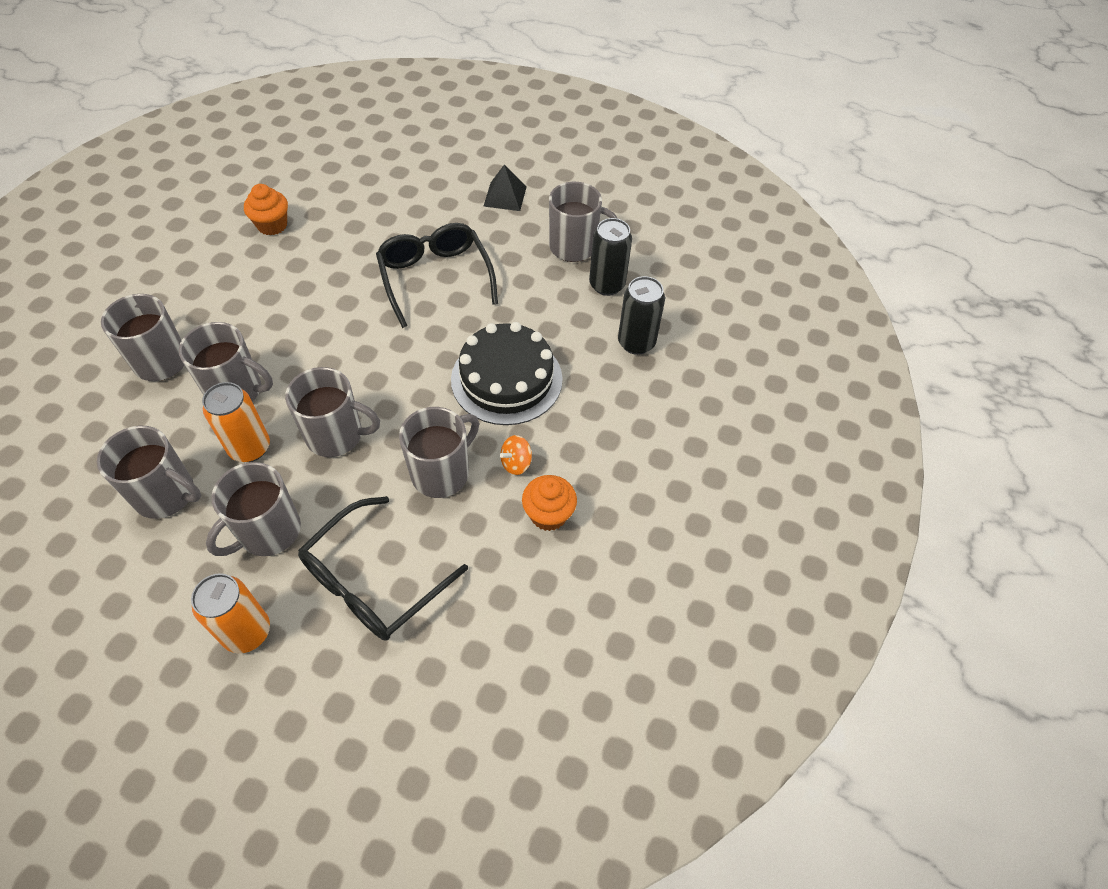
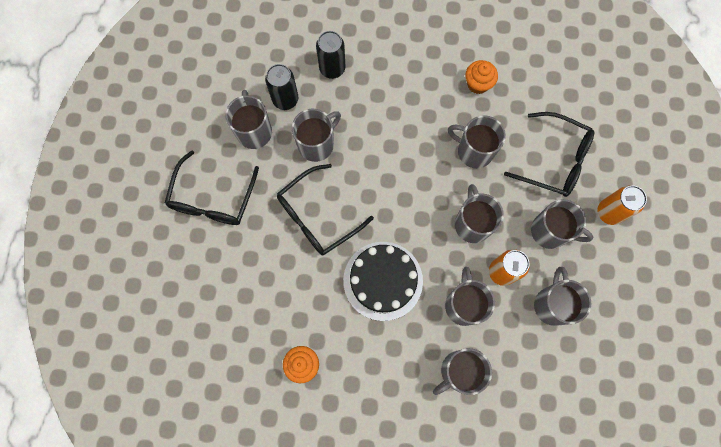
camera: 105 degrees left, 20 degrees up
black cake [451,322,563,425] -> black cake moved to [343,242,423,321]
black pyramid [483,165,526,211] -> black glasses [165,150,259,225]
orange spinning top [500,435,532,475] -> none
none -> grey mug [292,109,341,162]

